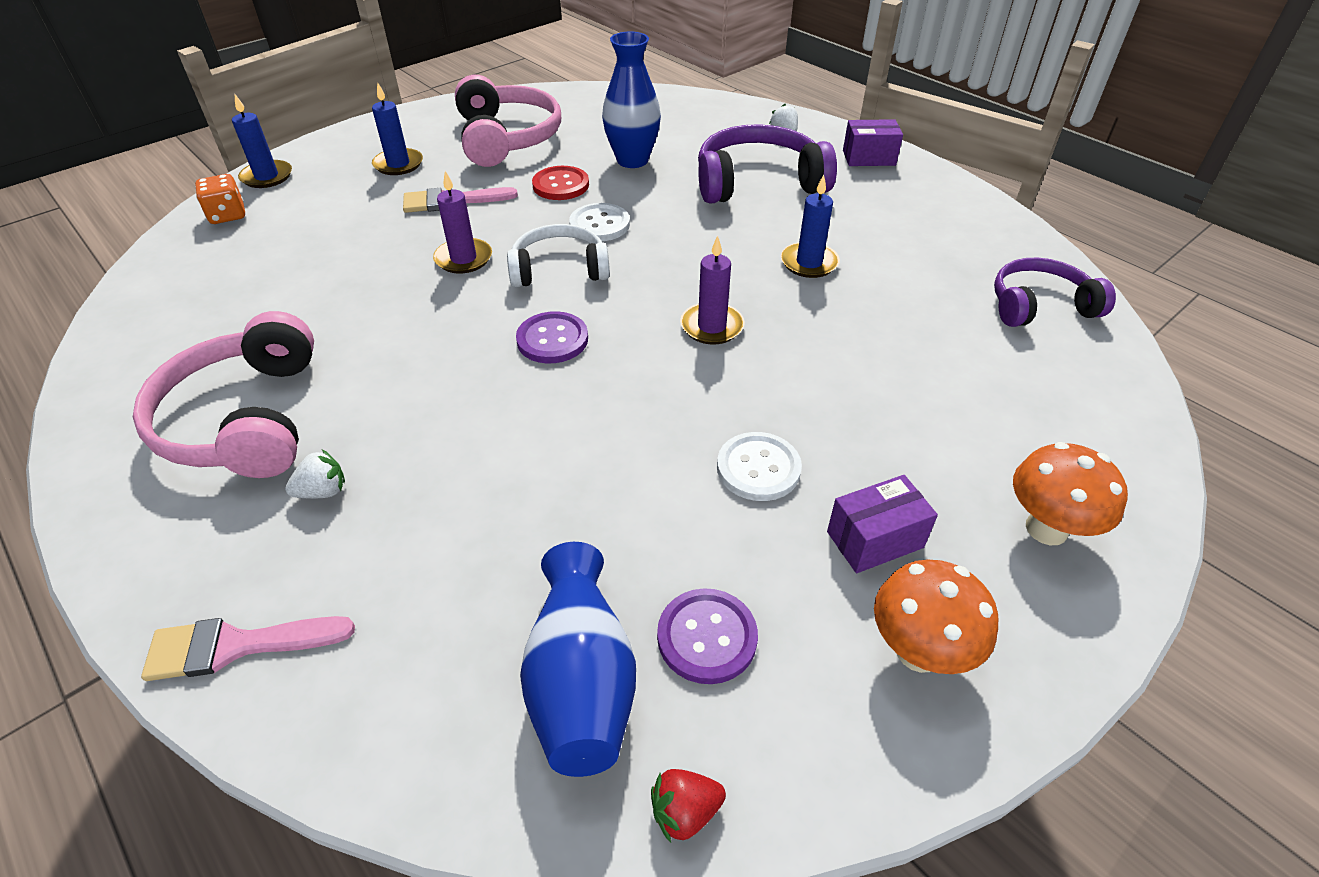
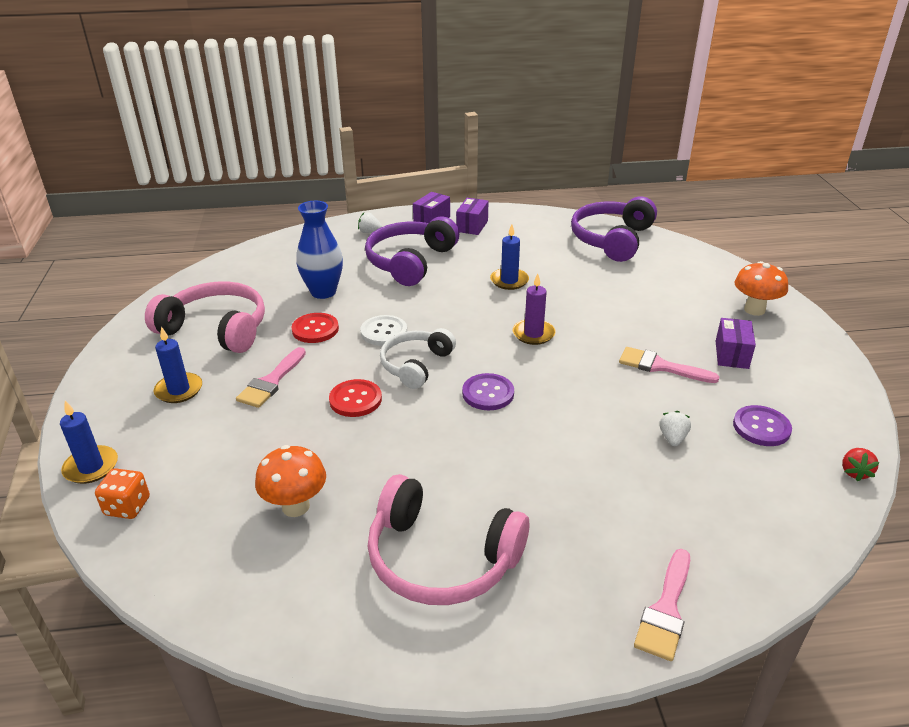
camera: 55 degrees left, 10 degrees down
white strawberry [285,449,345,499] -> white strawberry moved to [660,411,691,446]
purple candle [433,171,492,274] -> red button [329,379,382,417]
blue vase [520,542,636,777] -> none
white button [717,432,802,501] -> pink brush [619,347,719,383]
orange mushroom [874,559,998,674] -> orange mushroom moved to [255,445,326,517]
purple headphones [994,258,1116,327] -> purple headphones [571,196,657,262], size x1.52
none -> purple box [456,198,488,235]

